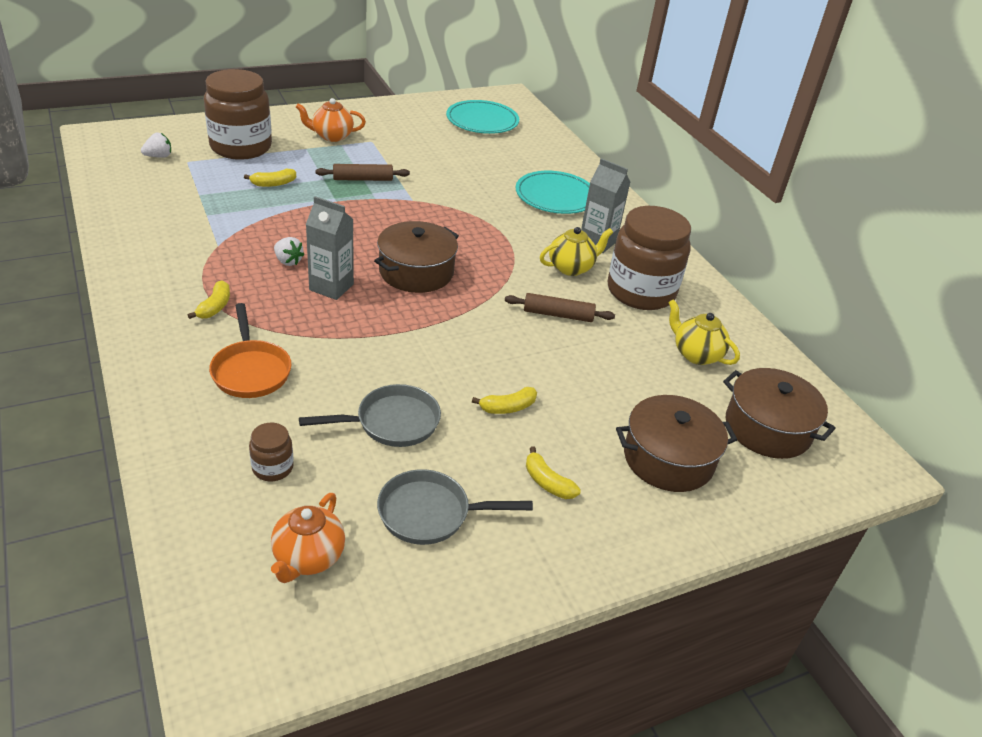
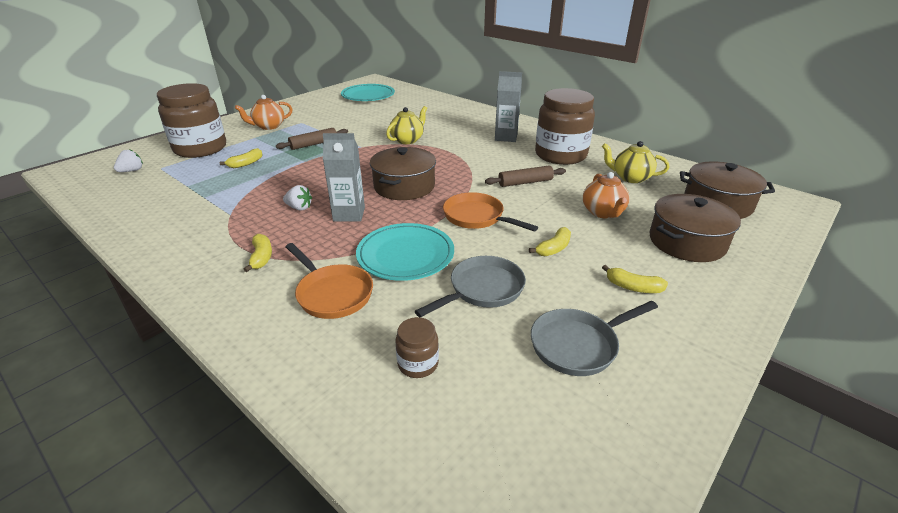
camera: 20 degrees left, 5 degrees down
orange teapot [271,493,345,583] -> orange teapot moved to [583,172,630,218]
turquoise plate [516,171,590,214] -> turquoise plate moved to [356,223,454,281]
yellow teapot [540,227,613,276] -> yellow teapot moved to [386,106,427,144]
none -> orange pan [443,192,538,231]

